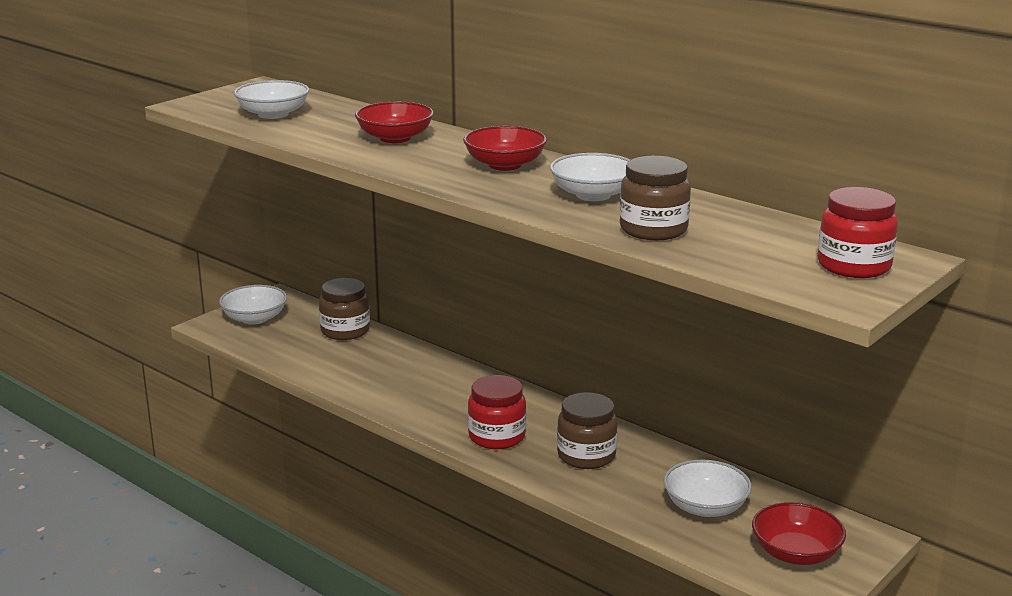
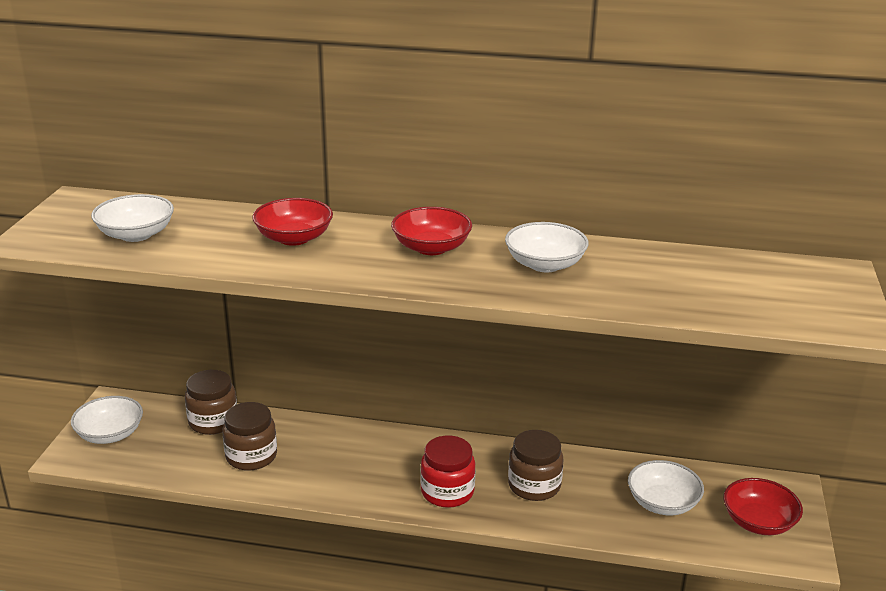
camera: 30 degrees left, 5 degrees up
brown jar [620,156,691,240] -> brown jar moved to [222,402,277,471]
red jar [818,187,898,278] -> none

